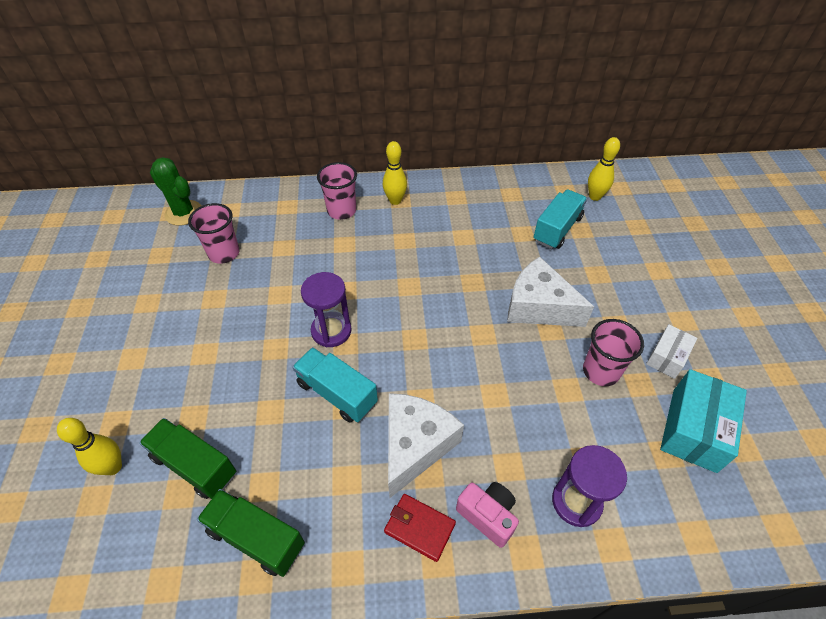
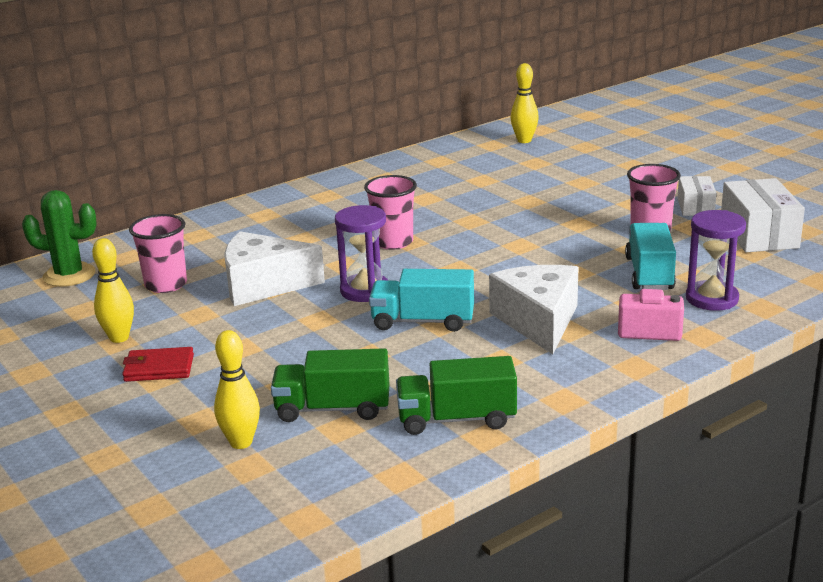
camera: 30 degrees left, 25 degrees down
pink cup [317,162,357,220] -> pink cup moved to [364,175,417,250]
yellow bowling pin [383,141,407,205] -> yellow bowling pin moved to [92,238,134,343]
red wallet [384,494,456,562] -> red wallet moved to [122,347,194,382]
white cheese [507,257,594,327] -> white cheese moved to [224,231,325,306]
turquoise truck [533,189,587,249] -> turquoise truck moved to [625,223,676,290]
turquoise box [660,369,747,473] -> white box [721,178,805,252]

